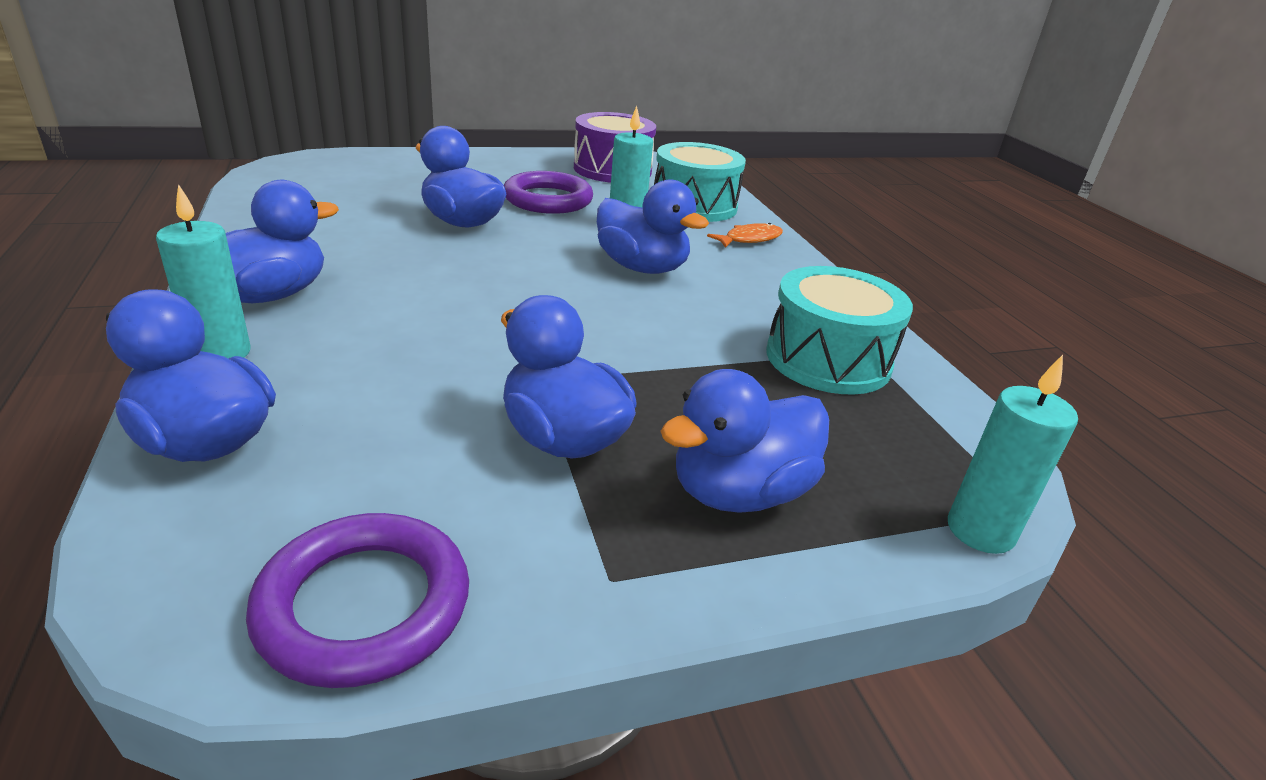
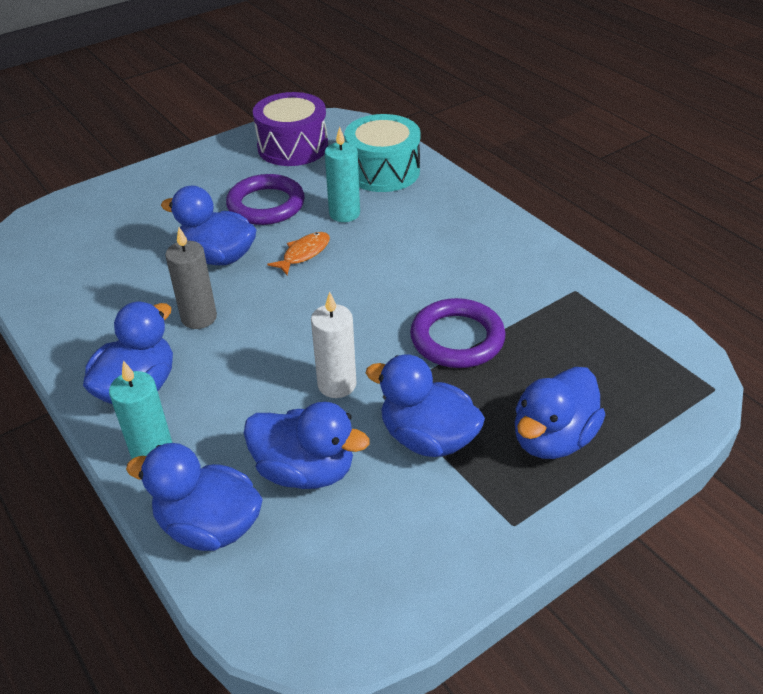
camera: 15 degrees left, 10 degrees up
purple ring [246,513,469,688] -> purple ring moved to [410,298,505,368]
blue duck [597,180,709,274] -> blue duck moved to [244,402,370,489]
orange fish [707,223,783,248] -> orange fish moved to [267,232,330,275]
turquoise drum [766,266,913,395] -> none
turquoise candle [948,355,1078,554] -> none
none -> grey candle [165,227,217,329]
none -> white candle [311,291,356,398]

